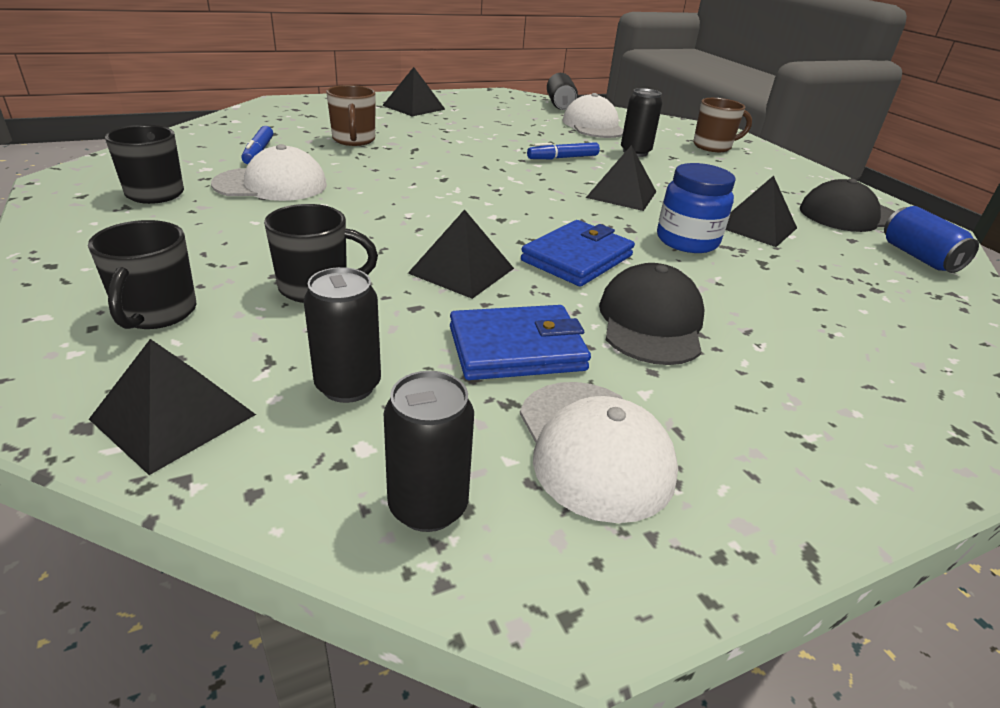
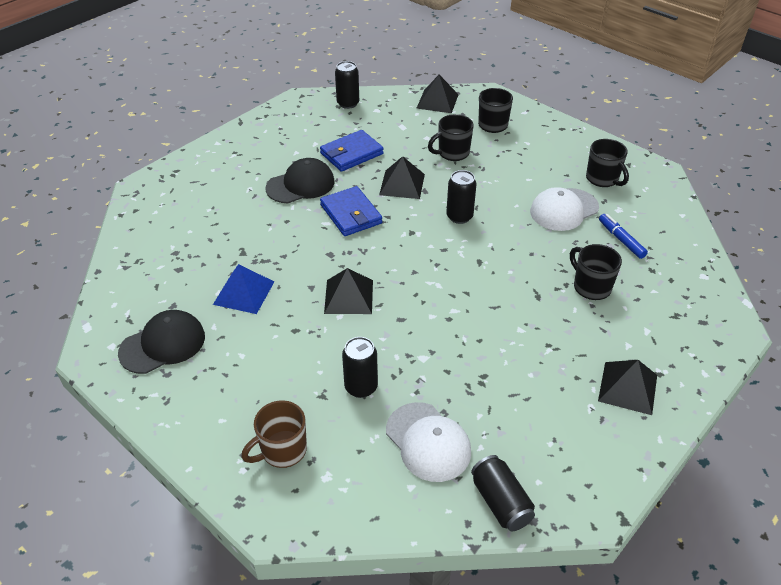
camera: 160 degrees right, 10 degrees up
black can [304,267,381,403] -> black can moved to [446,170,477,224]
brown mug [326,85,376,146] -> black mug [570,244,622,300]
white cap [520,382,678,523] -> none
blue wallet [521,220,635,287] -> blue wallet turned 45 degrees counterclockwise [320,186,382,236]
blue marker [527,142,600,159] -> none
black cap [599,263,705,365] -> black cap turned 105 degrees counterclockwise [266,158,335,203]
blue jar [657,163,736,253] -> none
black pyramid [726,175,797,247] -> blue pyramid [213,264,274,314]
blue can [884,206,979,273] -> none

